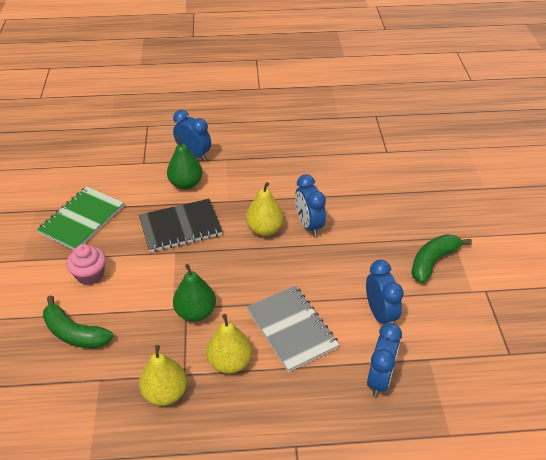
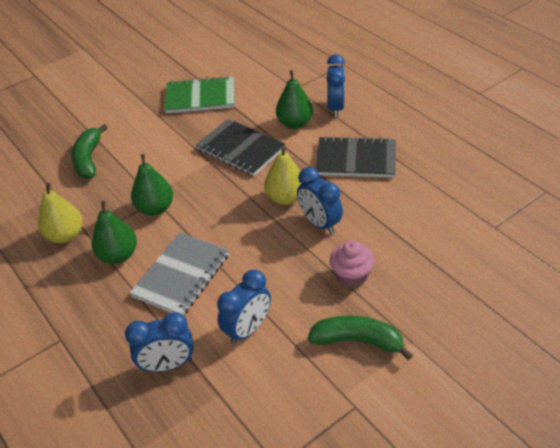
camera: 60 degrees right, 0 degrees up
pink cupcake [67,244,106,285] -> pink cupcake moved to [330,241,374,288]
yellow pear [206,314,252,374] -> green pear [92,201,137,264]
blue clock [295,174,326,236] -> blue clock turned 75 degrees counterclockwise [297,167,343,234]
none -> black notebook [316,136,396,178]

